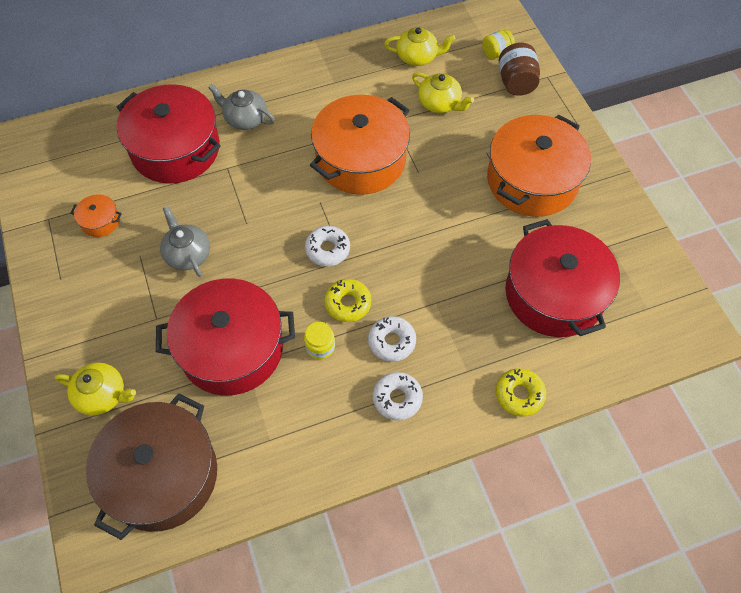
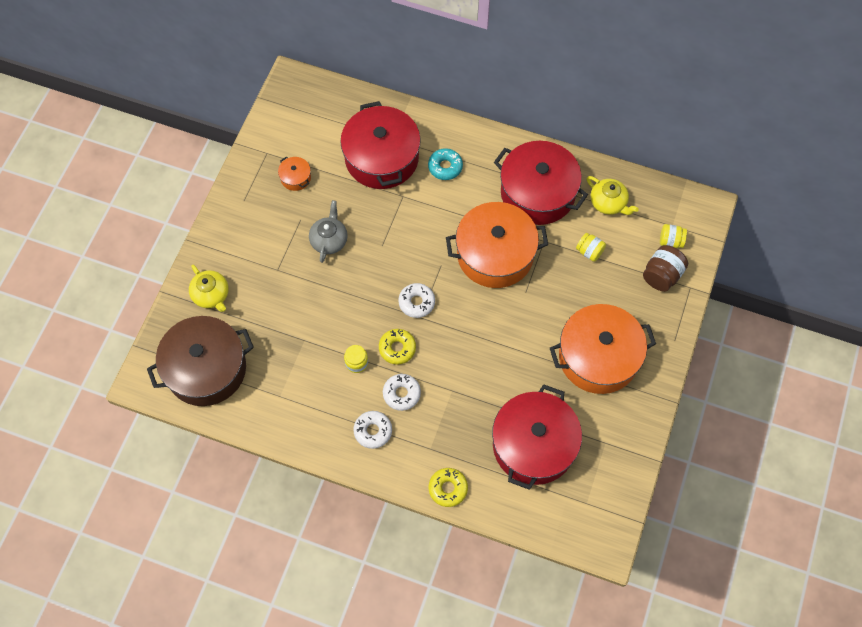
camera: 40 degrees right, 5 degrees up
red pot [156,278,295,396] -> red pot moved to [494,141,588,225]
grey teapot [208,84,275,130] -> turquoise donut [428,148,463,180]
yellow teapot [412,72,474,113] -> yellow jar [576,233,606,262]

